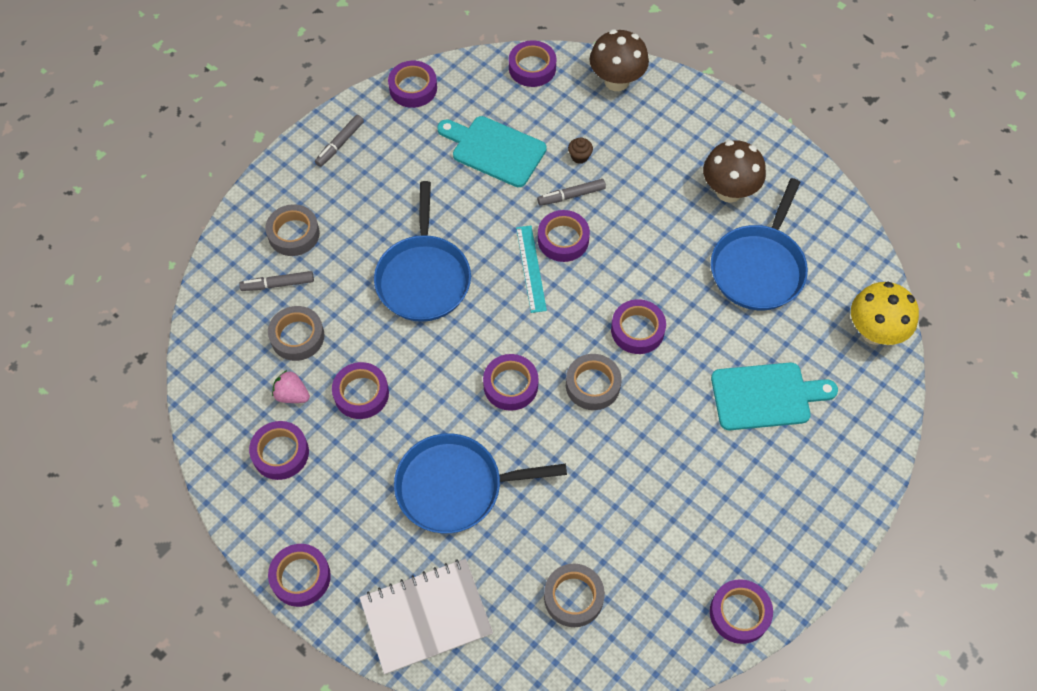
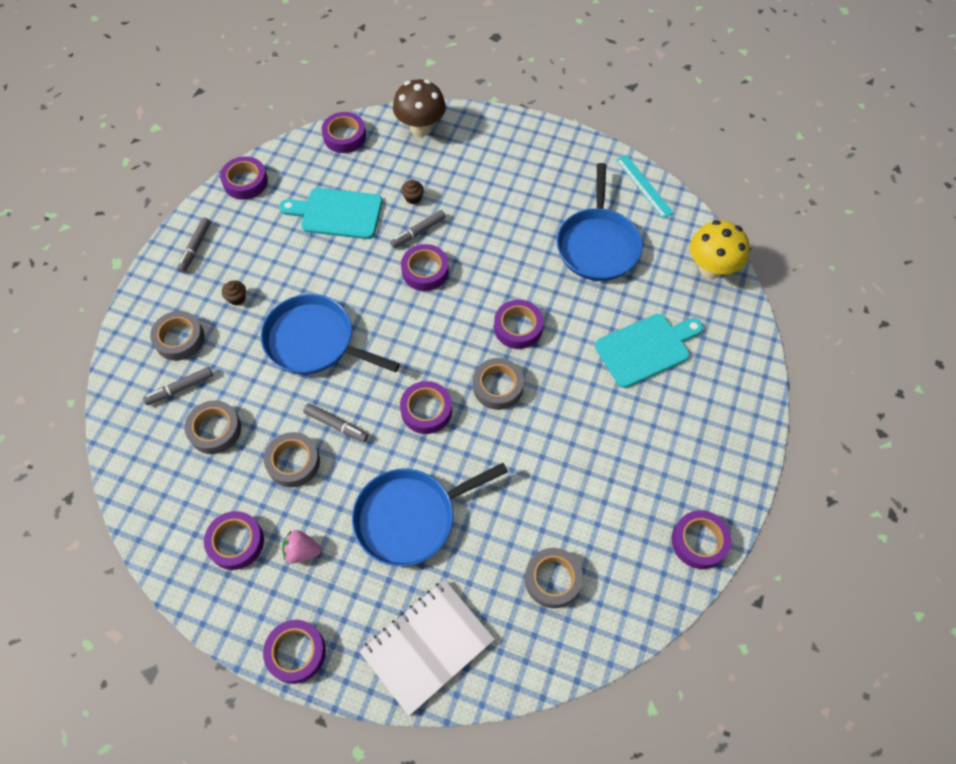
camera: 20 degrees left, 0 degrees up
pink strawberry [272,370,310,403] -> pink strawberry moved to [282,530,321,563]
purple tape [332,362,389,419] -> grey tape [264,432,320,487]
blue pan [374,181,471,322] -> blue pan turned 135 degrees clockwise [261,294,400,374]
turquoise ruler [516,226,547,313] -> turquoise ruler moved to [616,155,674,218]
brown mushroom [703,140,766,203] -> none
none -> brown cupcake [222,281,246,305]
none -> grey marker [303,403,368,442]

